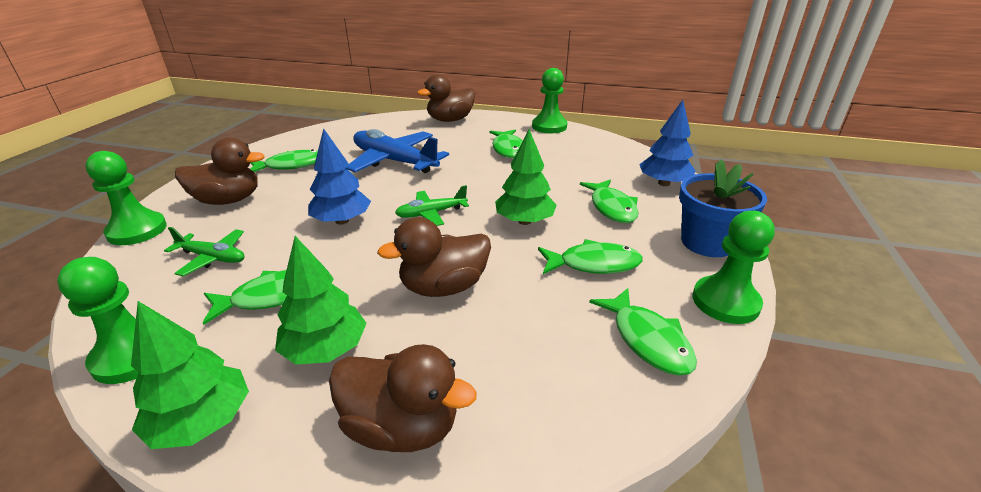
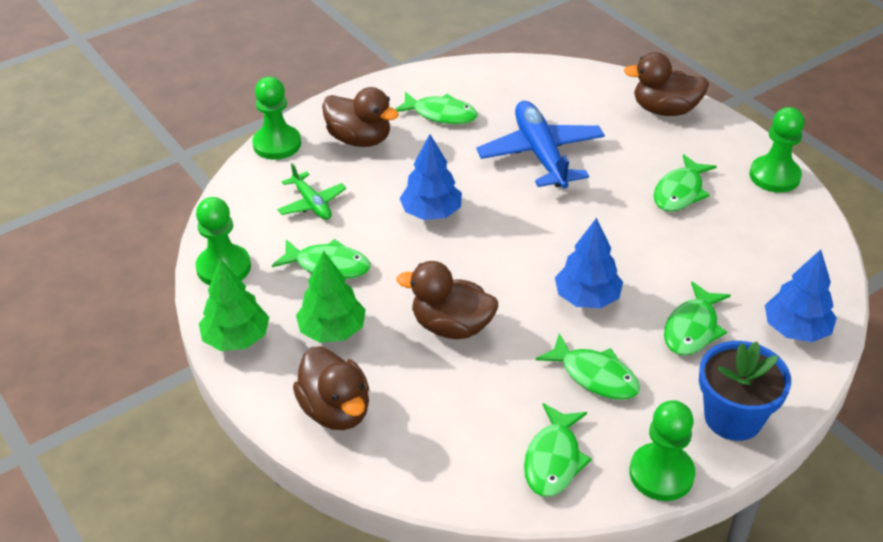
camera: 40 degrees right, 10 degrees up
green plane [395,185,469,226] -> none
green tree [495,129,557,225] -> blue tree [555,218,623,308]

